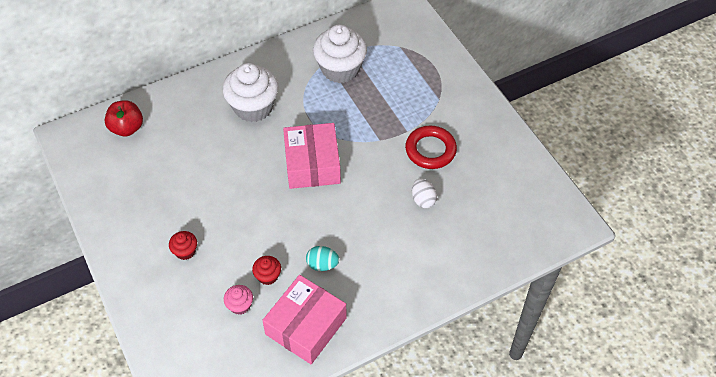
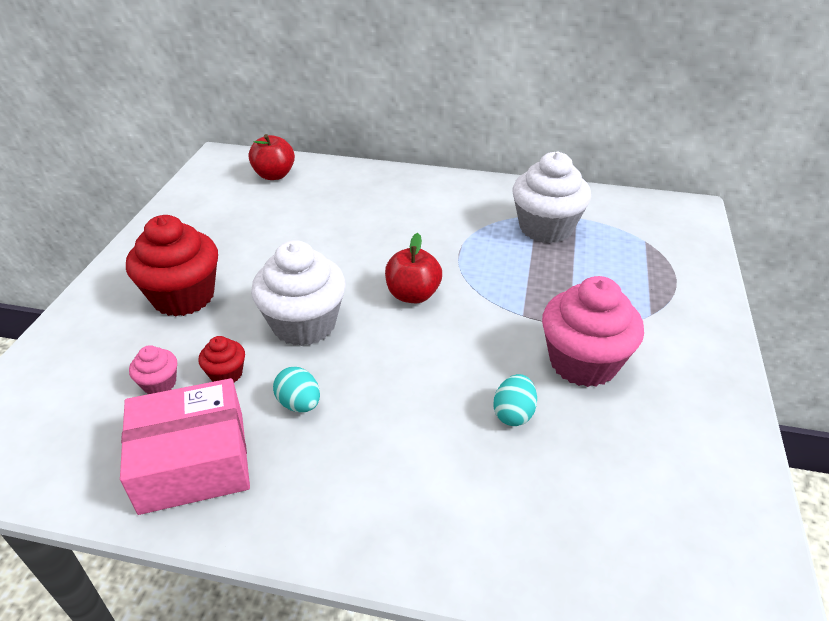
camera: 40 degrees right, 15 degrees down
red cupcake [169,231,197,260] -> red cupcake [126,215,218,316], size x2.17
white cupcake [223,63,279,122] -> white cupcake moved to [251,240,346,346]
pink box [283,123,341,189] -> red apple [385,233,442,303]
red ring [405,126,457,169] -> pink cupcake [542,276,644,387]
white egg [412,179,437,208] -> turquoise egg [493,374,537,426]

